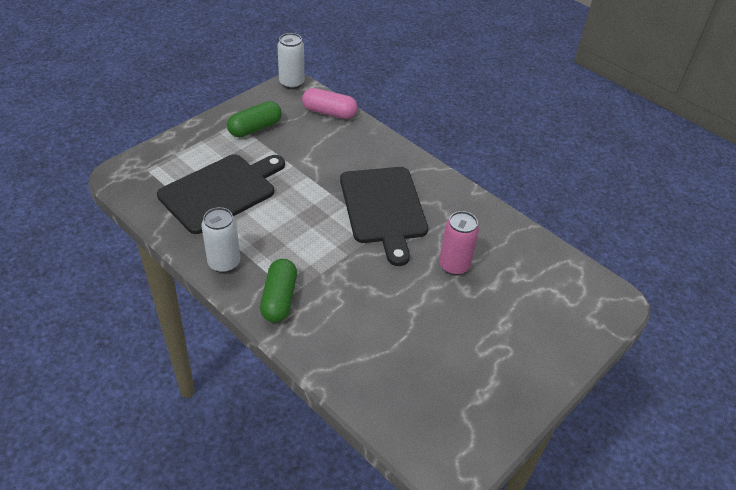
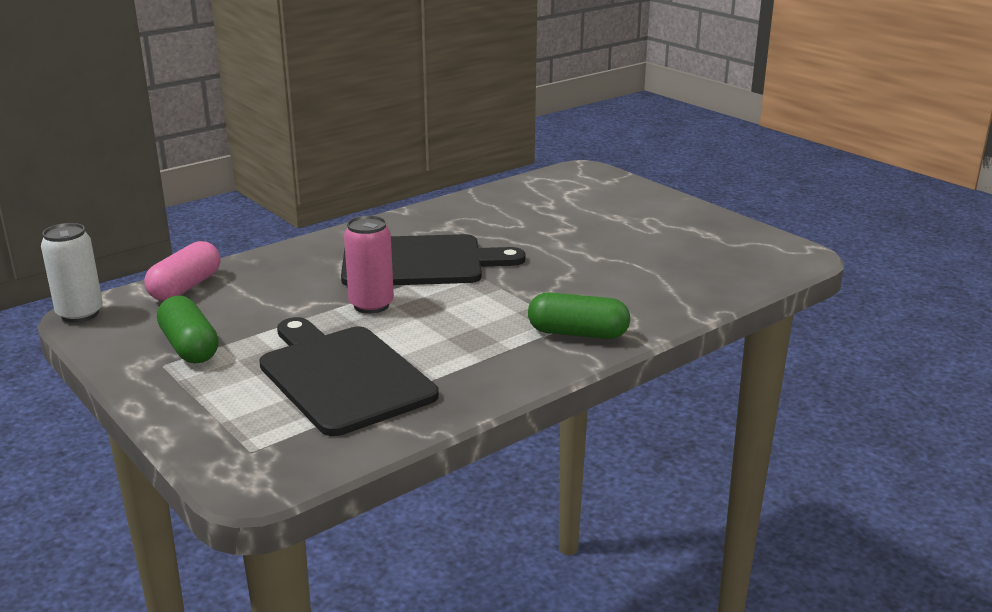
camera: 80 degrees left, 20 degrees down
white can [202,207,240,273] -> none
pink can [439,211,479,275] -> pink can moved to [344,215,394,314]

